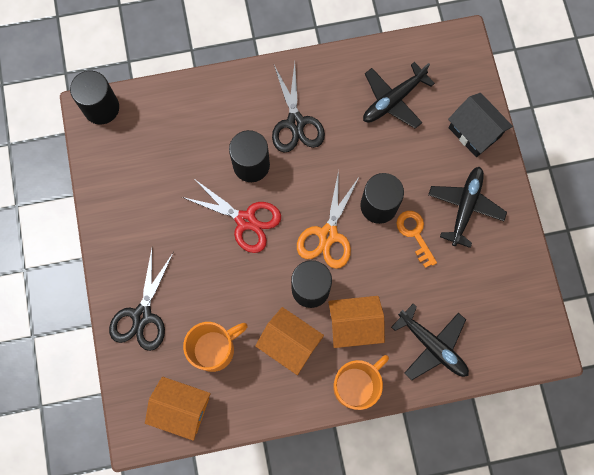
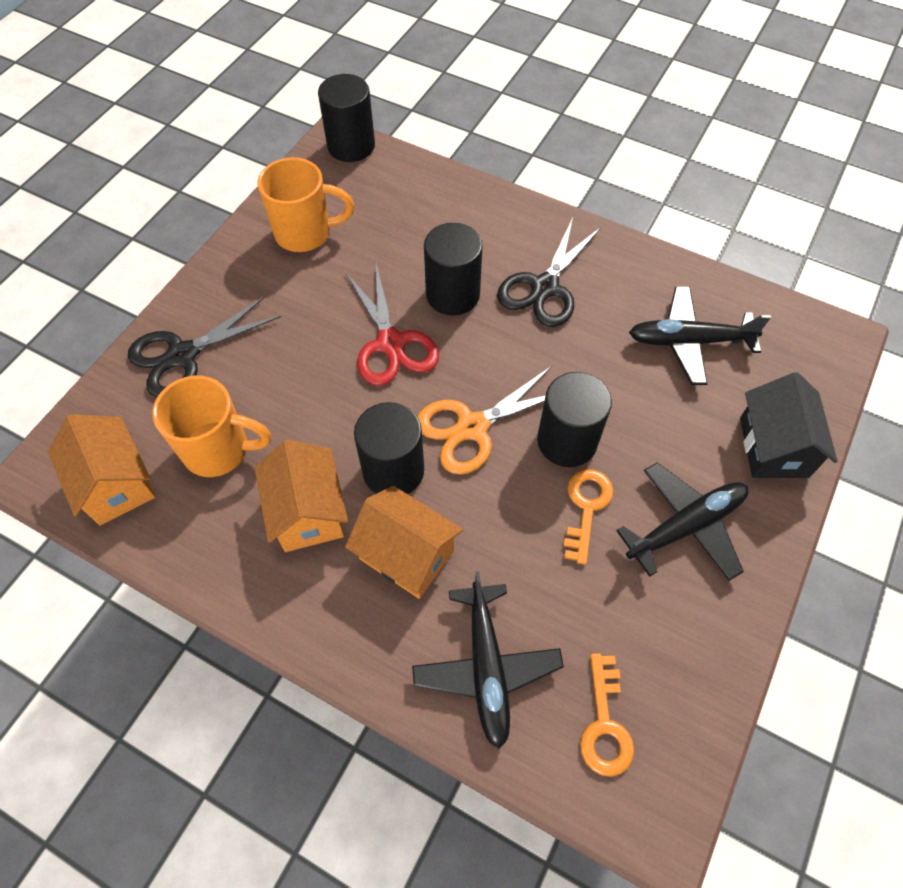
camera: 40 degrees right, 15 degrees down
orange mug [333,355,389,410] -> orange mug moved to [257,157,354,252]
none -> orange key [580,653,634,777]

